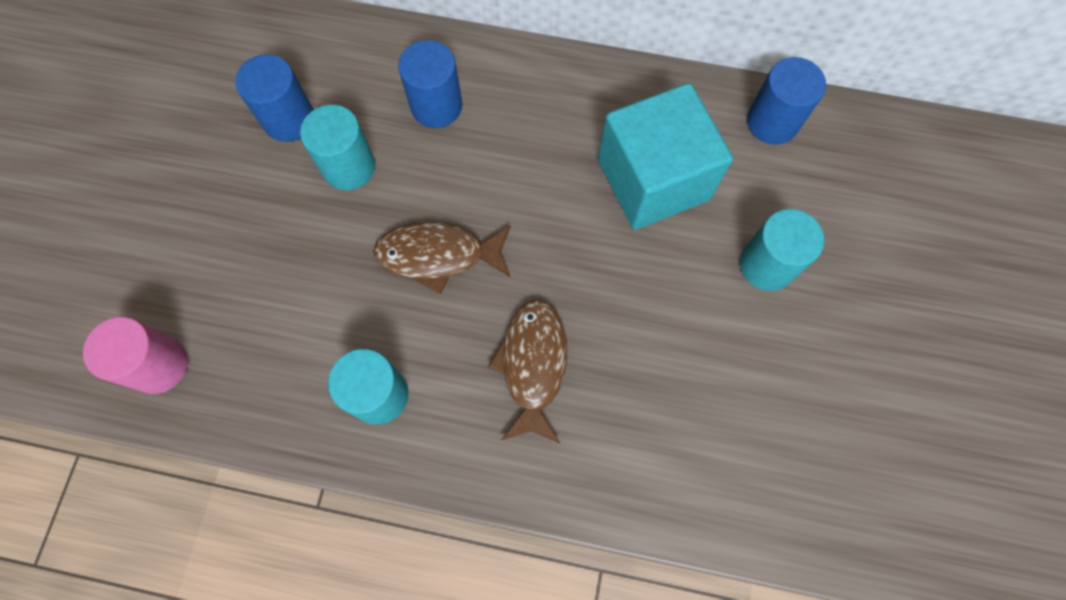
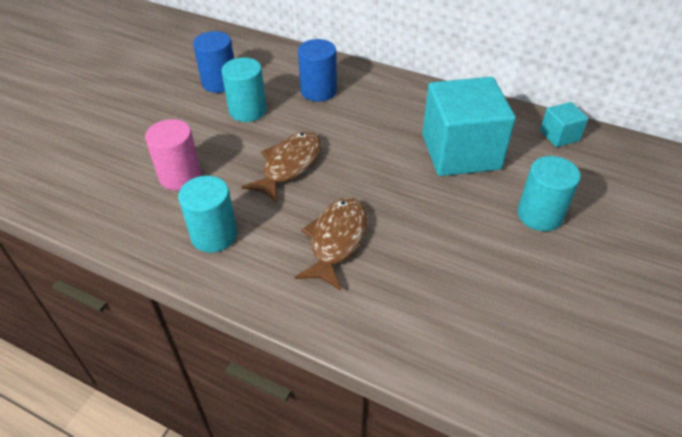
camera: 15 degrees right, 25 degrees down
pink cylinder [83,317,188,394] -> pink cylinder moved to [145,119,201,190]
brown fish [373,222,511,294] -> brown fish turned 105 degrees clockwise [241,131,321,203]
blue cylinder [747,57,826,145] -> turquoise cube [540,102,588,147]

